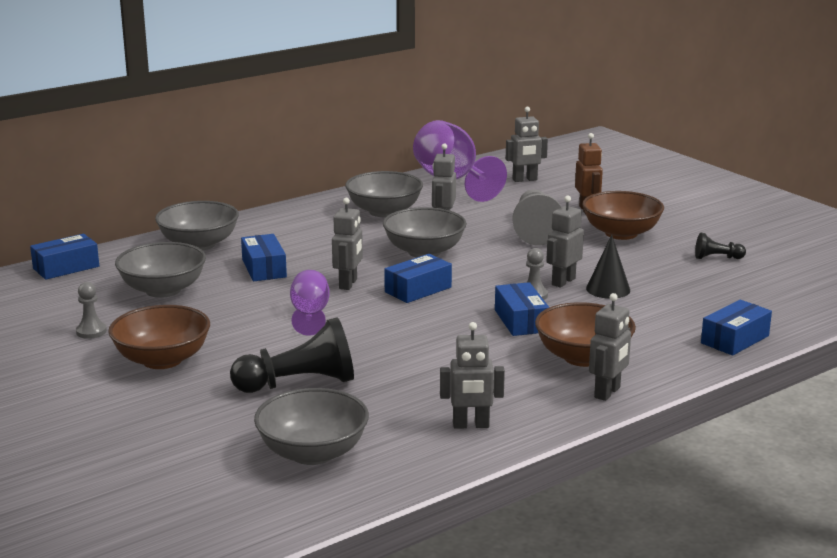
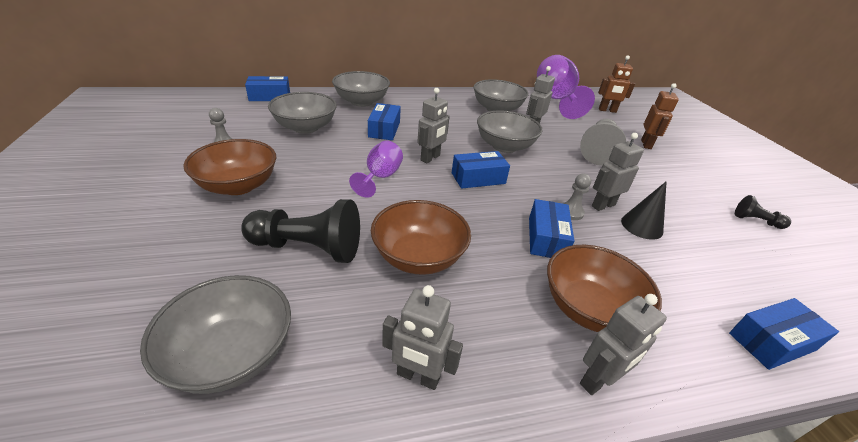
camera: 20 degrees right, 15 degrees up
grey robot [506,107,548,182] -> brown robot [598,55,635,113]
brown bowl [582,191,664,240] -> brown bowl moved to [371,200,471,275]

